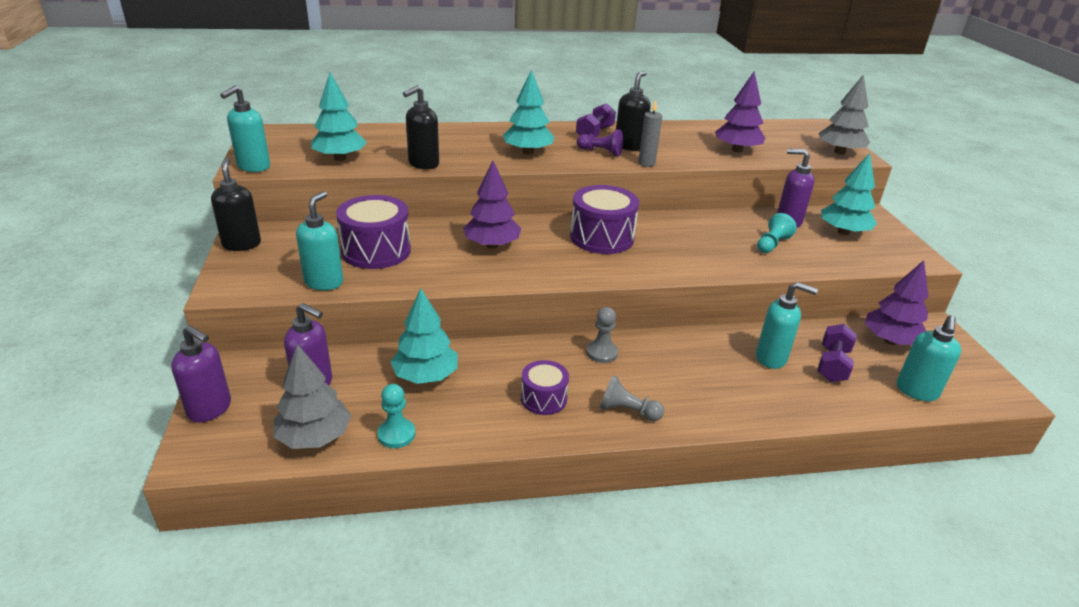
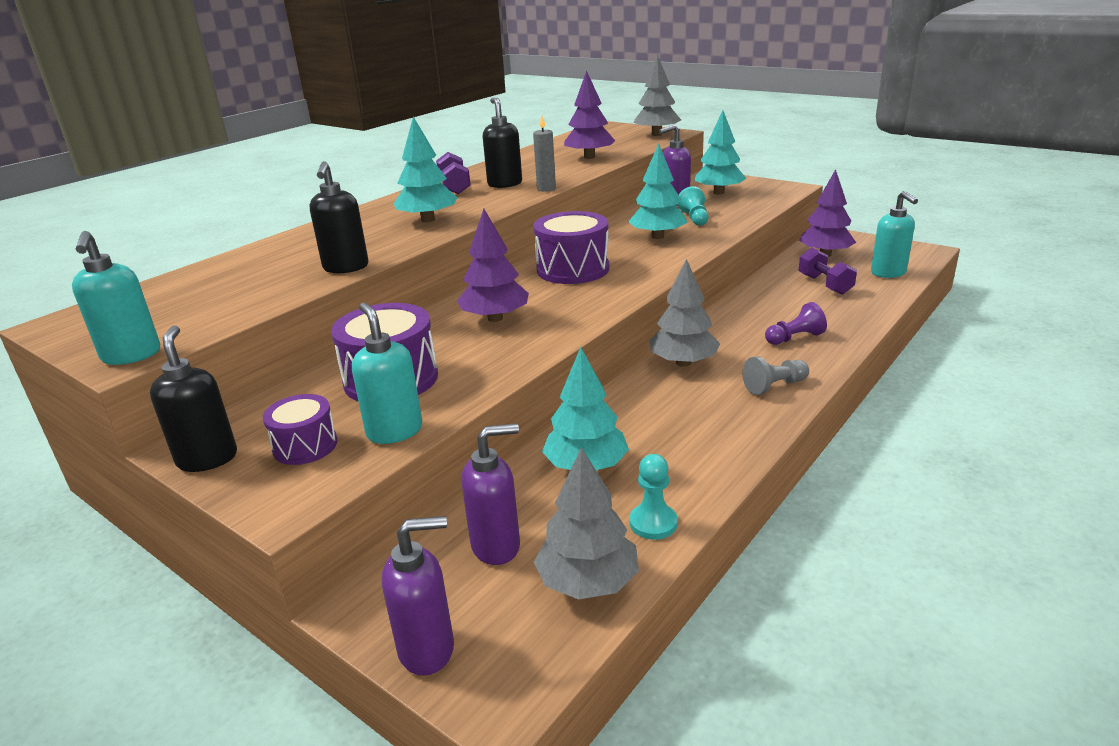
camera: 40 degrees left, 5 degrees down
black soap dispenser [211,158,261,251] -> black soap dispenser turned 45 degrees clockwise [150,326,237,472]
turquoise tree [311,73,367,161] -> turquoise tree moved to [628,143,687,239]
purple drum [521,360,569,415] -> purple drum moved to [263,394,338,465]
purple pawn [577,130,623,156] -> purple pawn moved to [765,302,827,345]
grey pawn [586,307,618,363] -> grey tree [650,259,720,367]
turquoise soap dispenser [756,282,818,369] -> none

